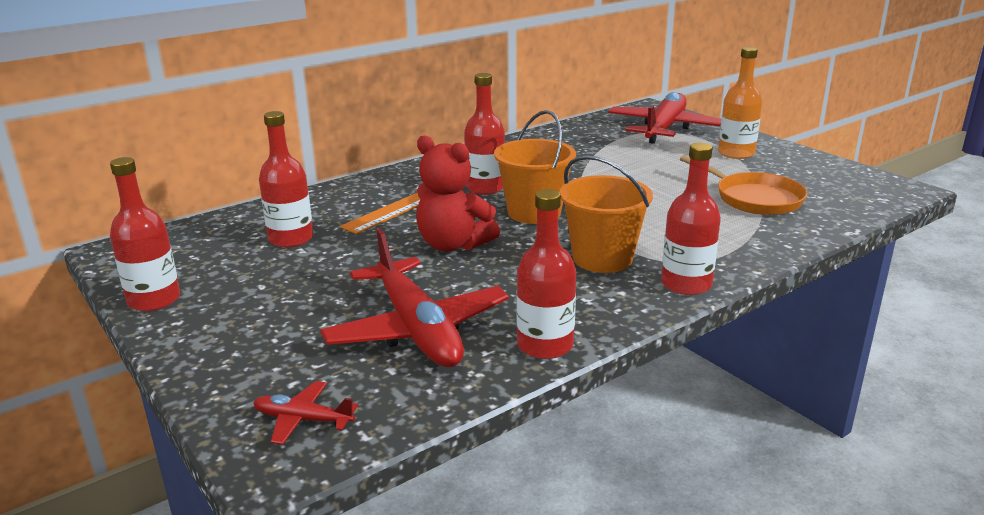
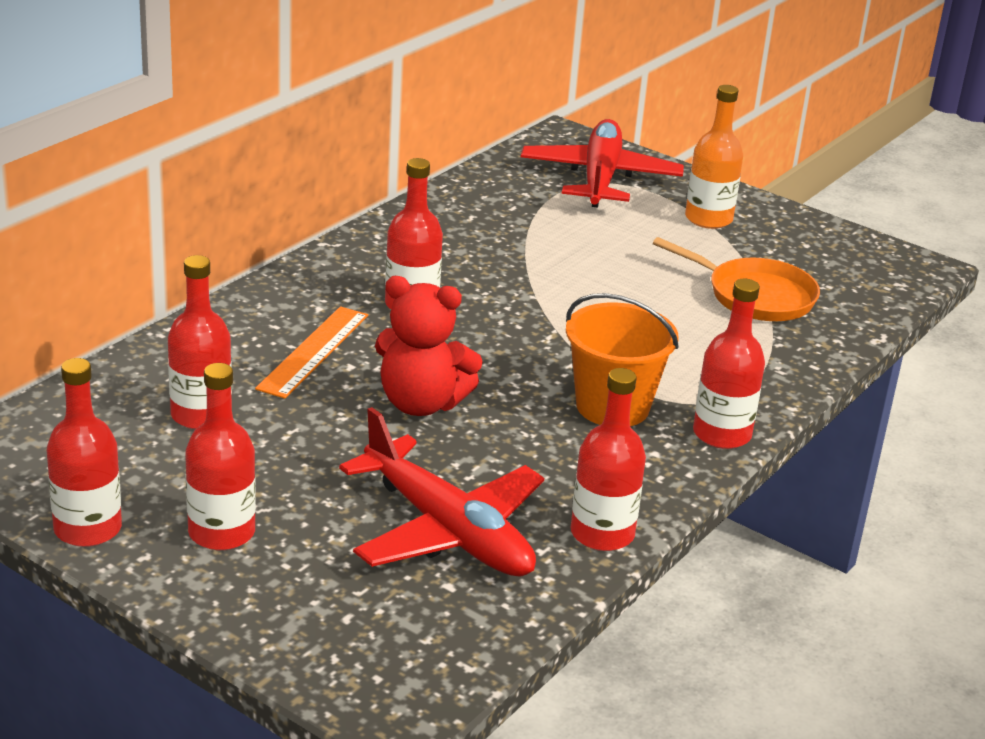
camera: 20 degrees left, 5 degrees up
red plane [253,381,358,445] -> none
orange bucket [494,110,576,224] -> none
none -> red bottle [185,363,256,550]

